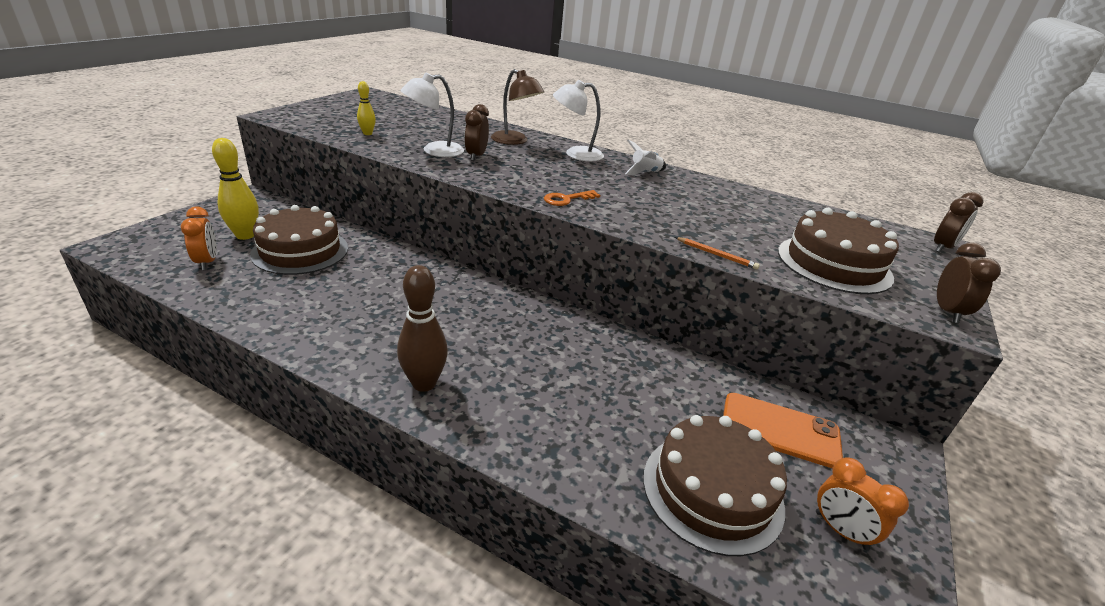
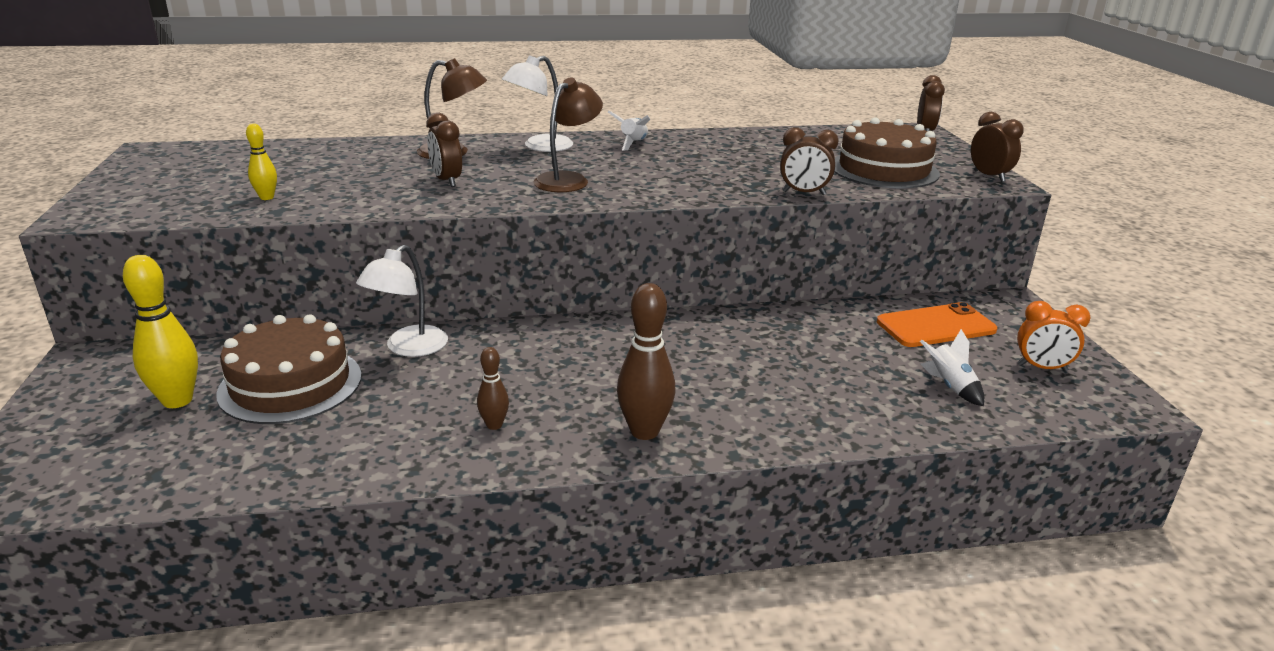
camera: 35 degrees left, 5 degrees down
orange clock [181,206,217,270] -> none
white lamp [400,72,464,157] -> white lamp moved to [356,245,448,357]
orange key [544,190,600,206] -> none
brown cake [643,415,787,556] -> white rocket [920,329,984,406]
orange pencil [675,237,760,270] -> brown clock [780,127,839,195]
none -> brown bowling pin [477,347,509,430]
none -> brown lamp [534,78,603,192]

